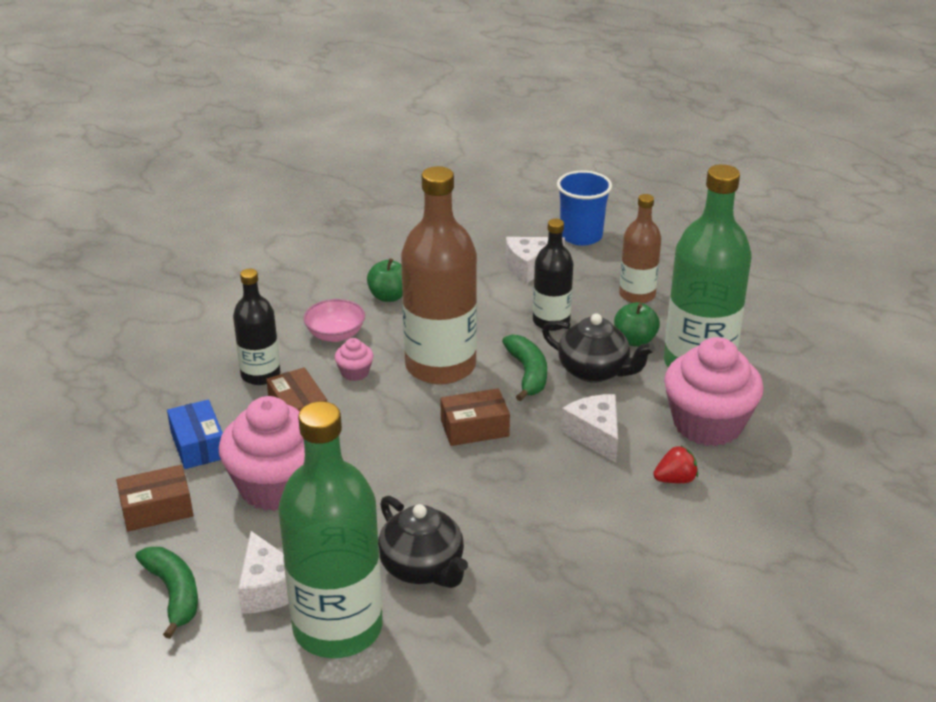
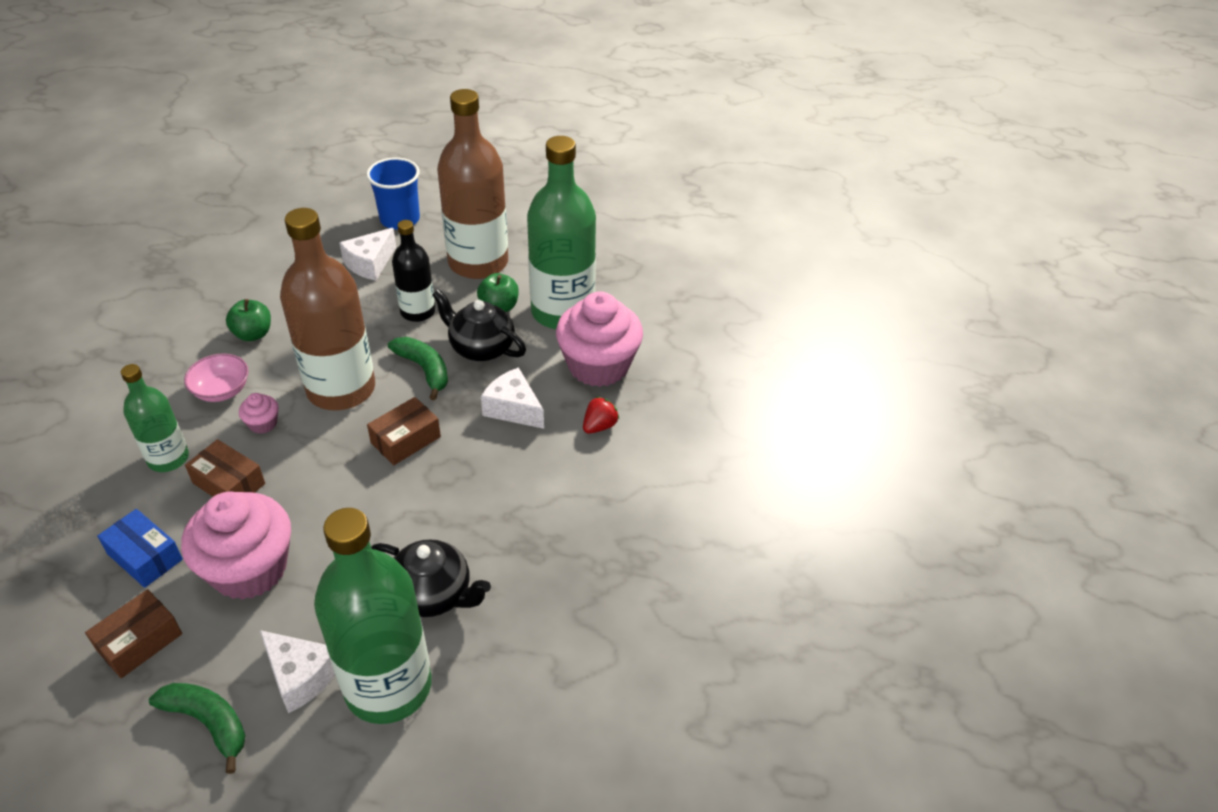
camera: 30 degrees left, 10 degrees up
black bottle [233,269,280,385] -> green bottle [121,364,189,472]
black teapot [542,313,655,383] -> black teapot turned 150 degrees counterclockwise [432,289,526,361]
brown bottle [619,194,662,303] -> brown bottle [437,89,508,279], size x1.81

